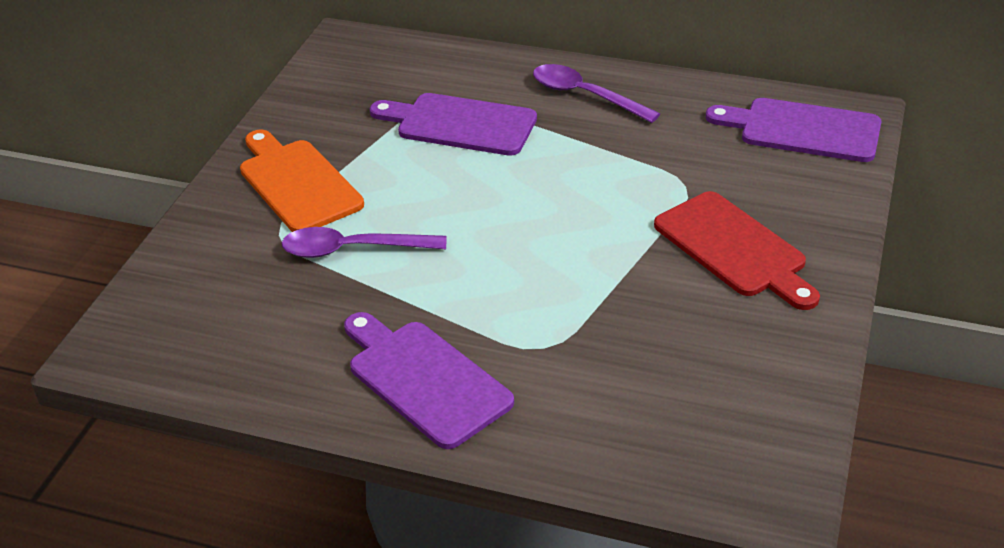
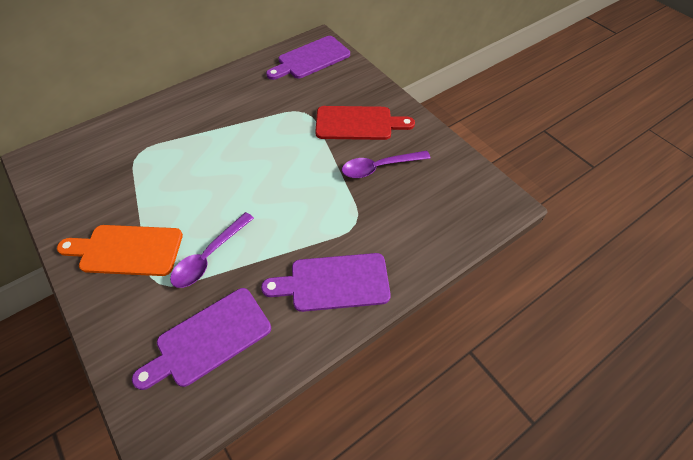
camera: 55 degrees left, 15 degrees up
purple cutting board [370,93,537,156] -> purple cutting board moved to [132,288,271,390]
purple spoon [533,64,660,123] -> purple spoon moved to [342,151,431,178]

